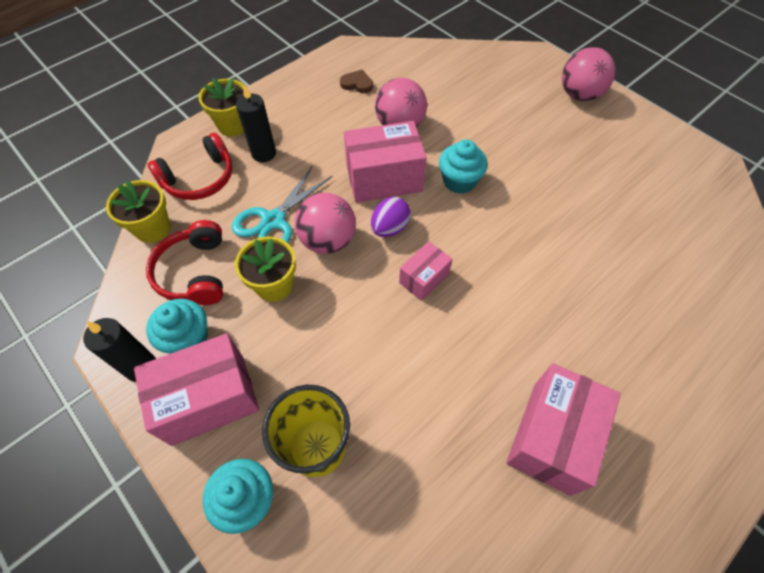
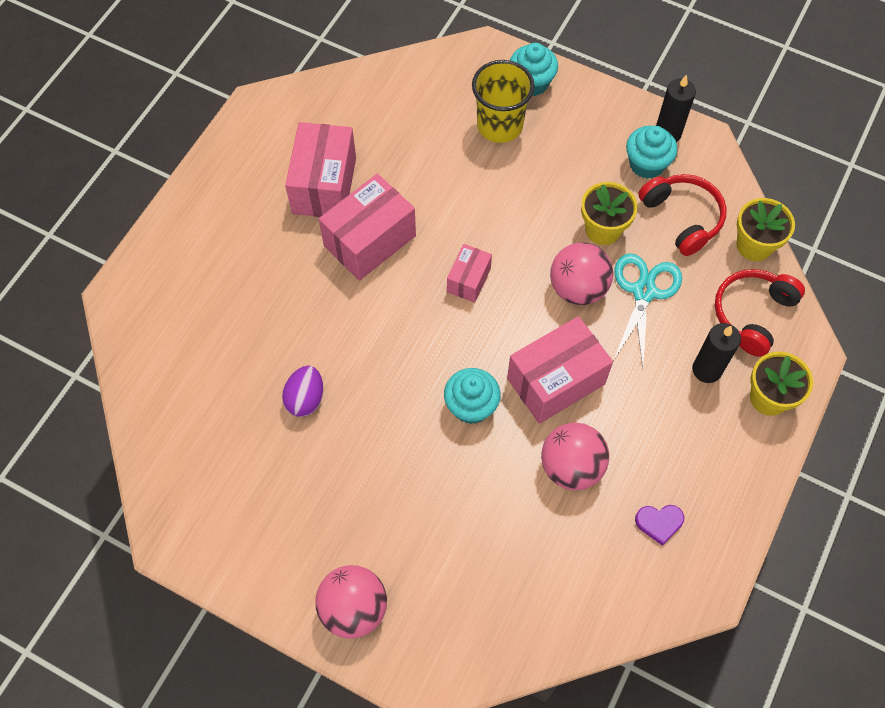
camera: 160 degrees right, 5 degrees up
pink box [134,333,259,446] -> pink box moved to [319,174,416,281]
brown heart [340,70,373,93] -> purple heart [635,505,684,546]
purple egg [371,197,411,237] -> purple egg moved to [282,366,323,417]

